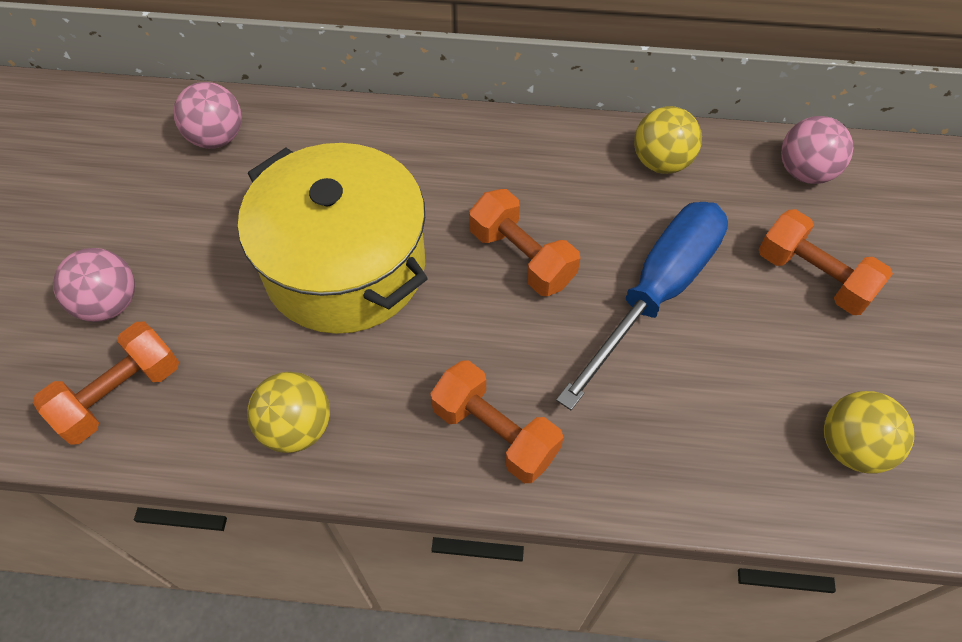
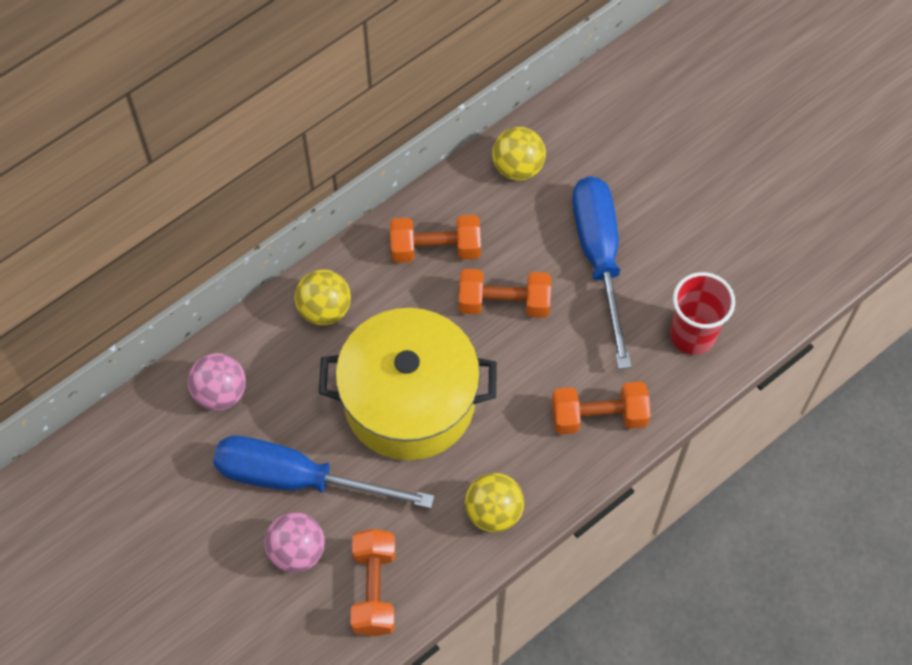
camera: 45 degrees left, 5 degrees up
orange dumbbell [759,209,893,315] -> orange dumbbell moved to [390,215,481,263]
pink ball [781,116,853,184] -> none
yellow ball [824,391,915,473] -> yellow ball moved to [295,269,351,325]
none -> blue screwdriver [213,436,434,509]
none -> red cup [670,272,735,355]

